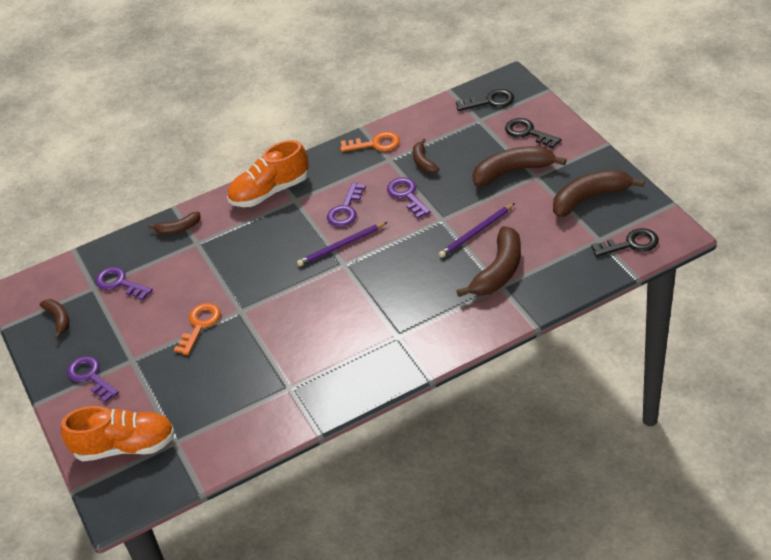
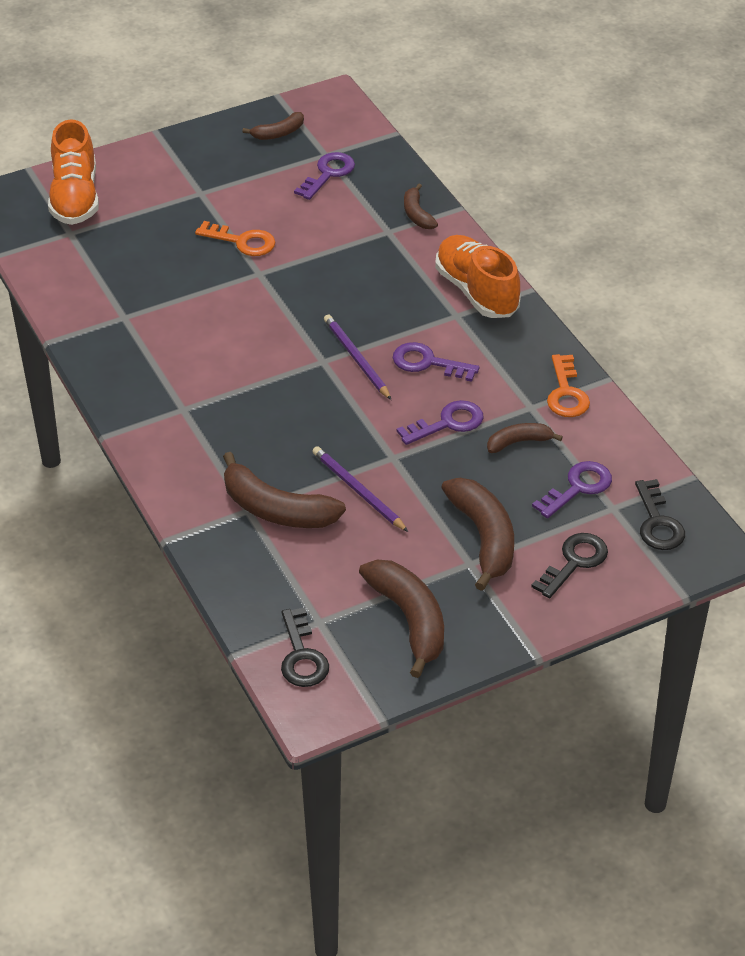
camera: 85 degrees right, 0 degrees up
purple key [67,356,119,403] -> purple key moved to [532,461,612,518]

